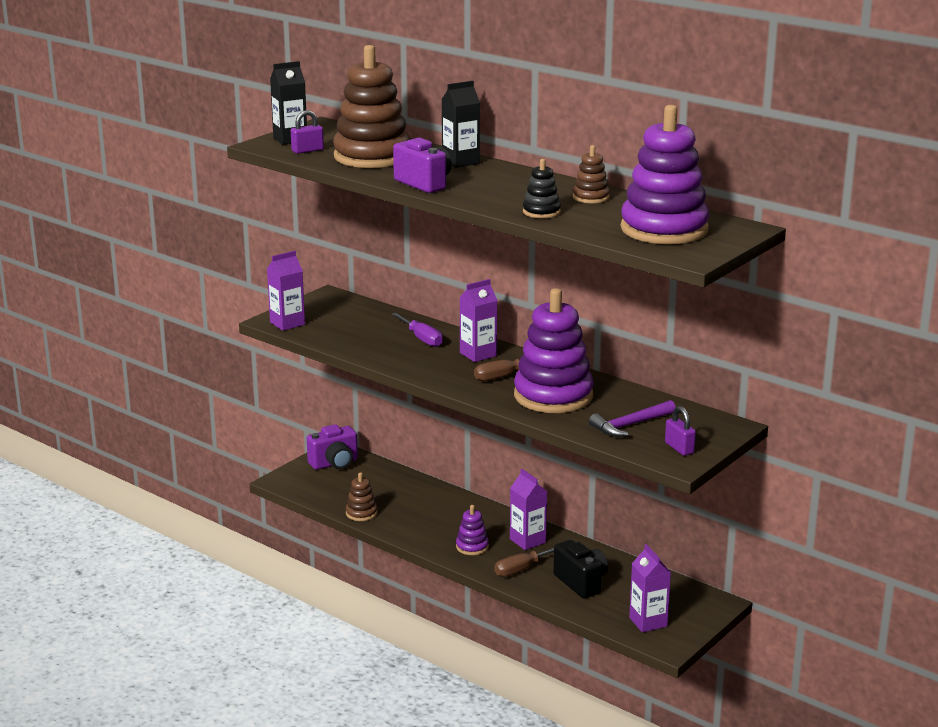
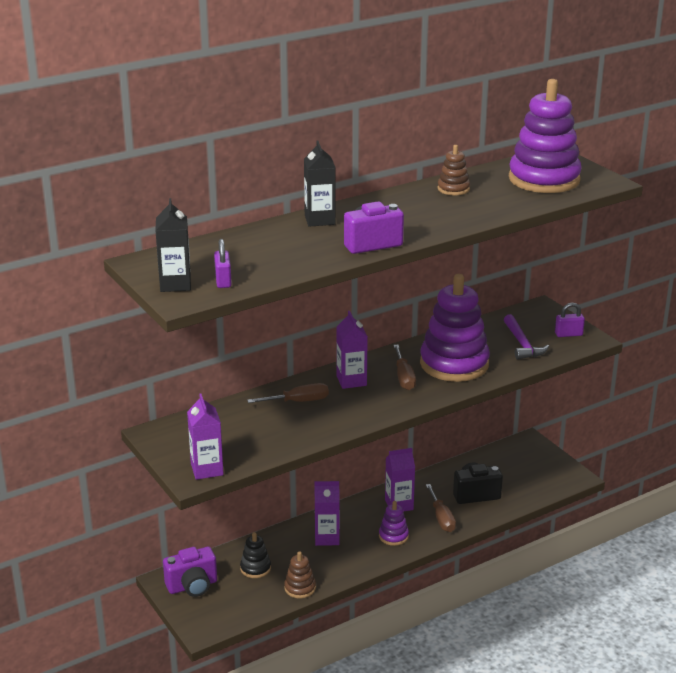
camera: 70 degrees left, 5 degrees up
purple camera [307,424,358,470] -> purple camera turned 75 degrees clockwise [163,547,217,597]
brown stacking toy [333,45,410,168] -> none
purple screwdriver [392,313,443,347] -> brown screwdriver [247,383,329,403]
black stacking toy [523,159,561,218] -> black stacking toy moved to [240,532,271,578]
purple carton [629,544,671,633] -> purple carton moved to [314,481,340,546]

